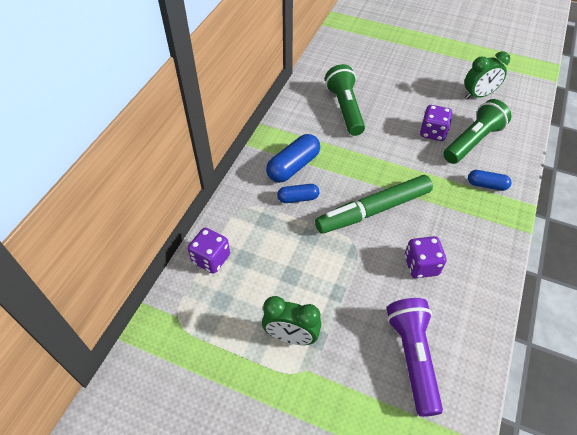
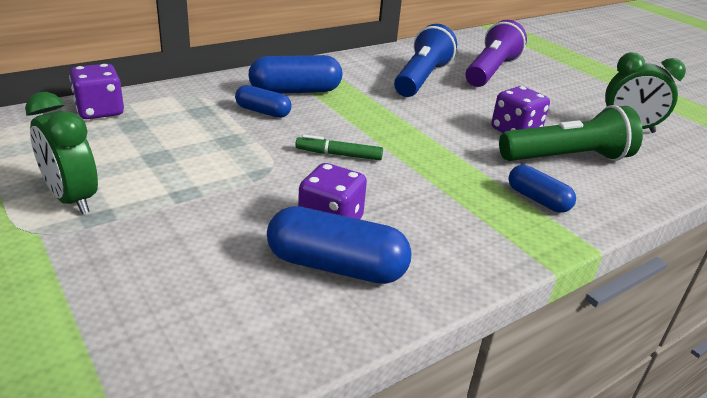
camera: 30 degrees right, 20 degrees down
green marker [315,175,433,234] -> green marker [295,135,383,160], size x0.44
green flashlight [325,64,365,136] -> blue flashlight [394,24,457,97]
purple flashlight [387,298,443,417] -> purple flashlight moved to [465,20,527,87]
none -> blue capsule [267,206,412,284]

